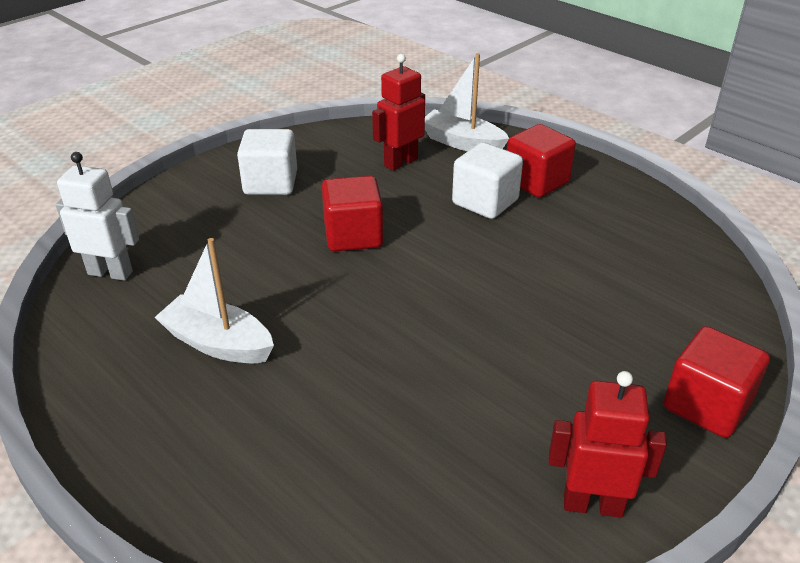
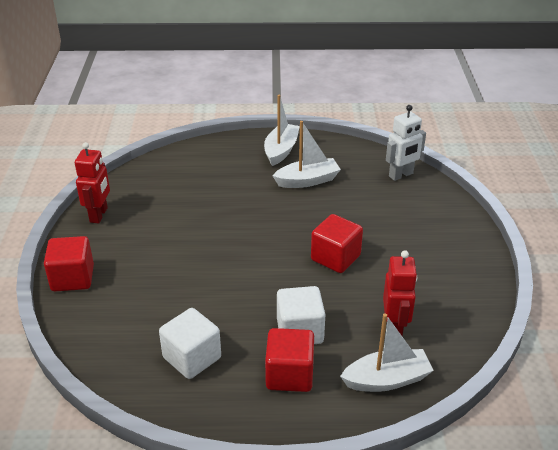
camera: 135 degrees right, 0 degrees up
white cube [237,129,297,195] -> white cube moved to [159,308,221,379]
red robot [549,371,667,518] -> red robot turned 45 degrees counterclockwise [75,142,110,223]
none -> white boat [264,95,300,166]

